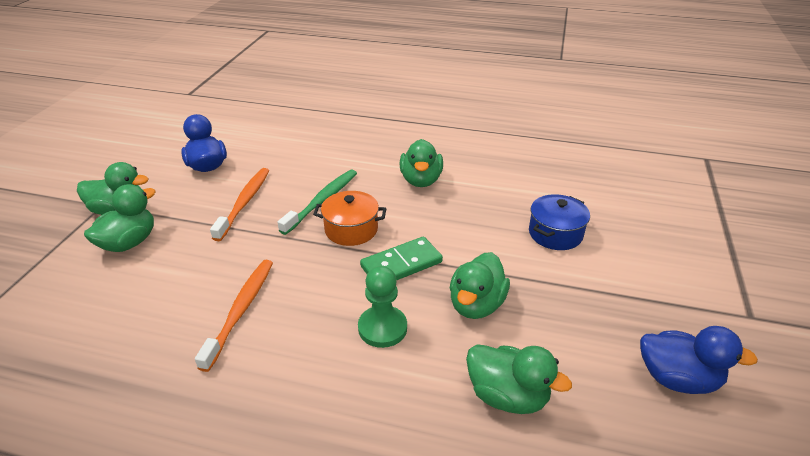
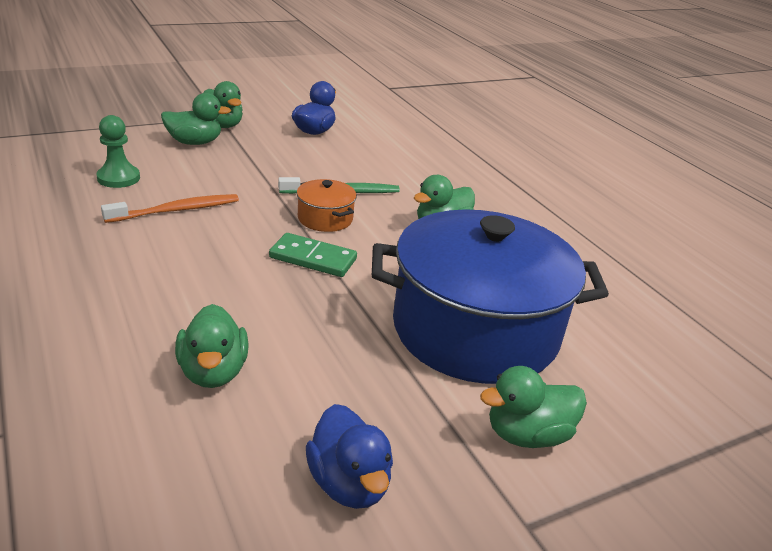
camera: 45 degrees right, 5 degrees down
orange toothbrush [210,168,269,241] -> none
green pawn [358,266,407,348] -> green pawn moved to [96,115,140,188]
green duck [450,252,510,319] -> green duck moved to [480,366,587,448]
blue pot [529,194,590,250] -> blue pot [372,209,609,384], size x2.47

